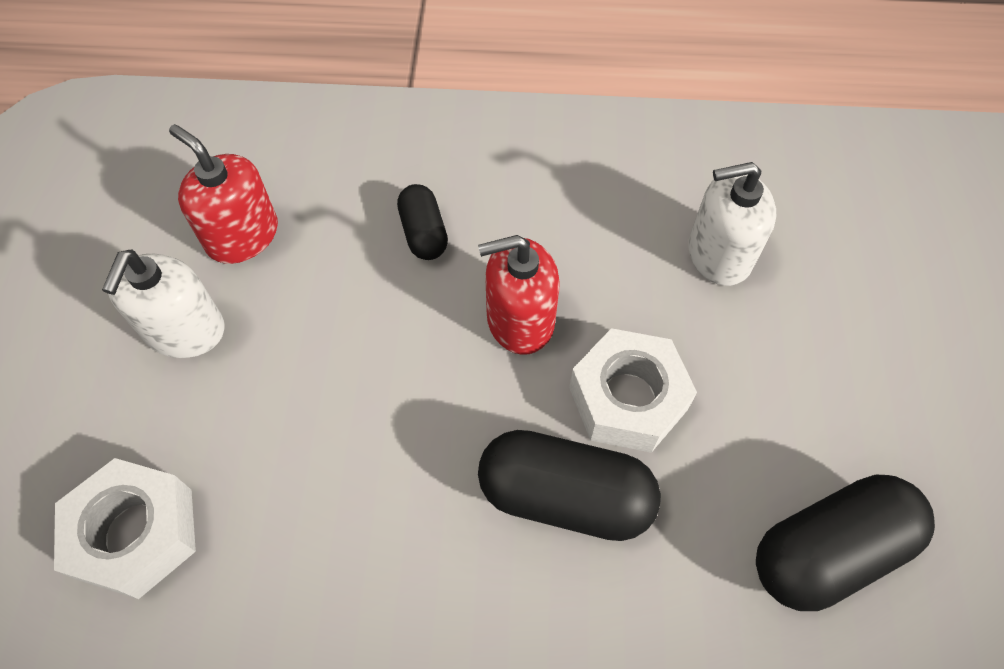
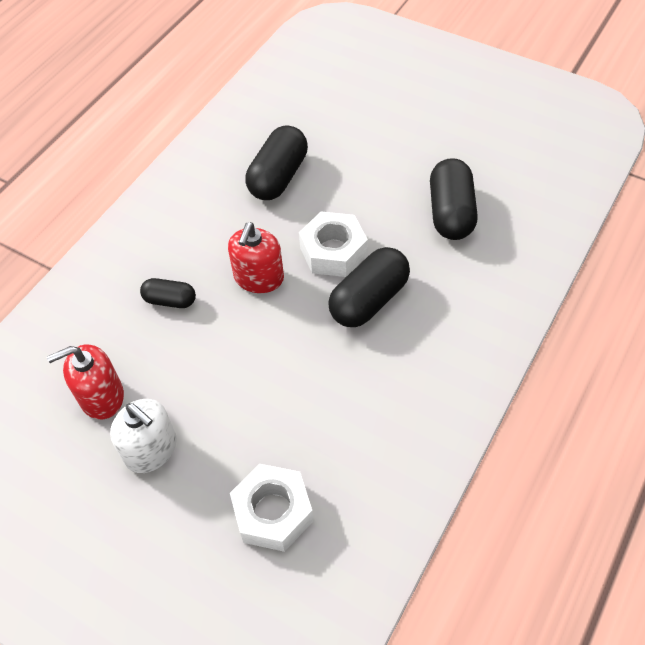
camera: 60 degrees left, 5 degrees down
white soap dispenser [688,162,776,286] -> black capsule [246,125,308,200]

